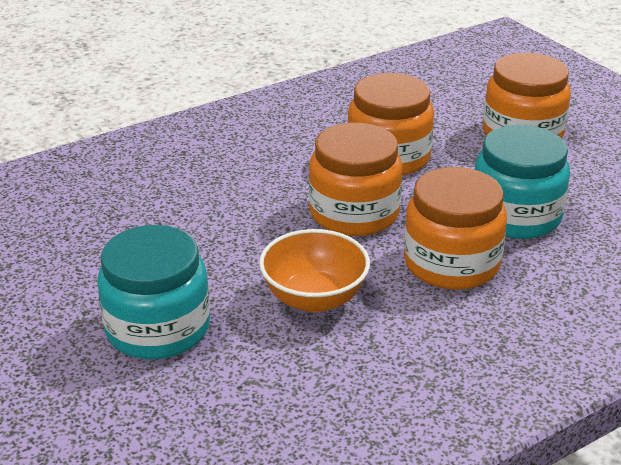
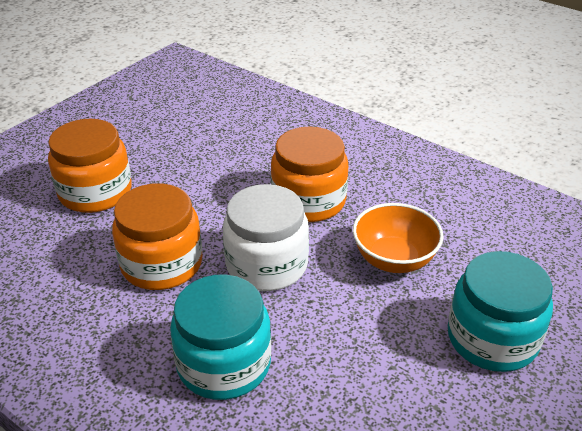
camera: 110 degrees left, 5 degrees up
orange jar [309,123,402,236] -> white jar [223,184,309,291]
turquoise jar [475,125,570,239] -> turquoise jar moved to [170,275,271,400]

